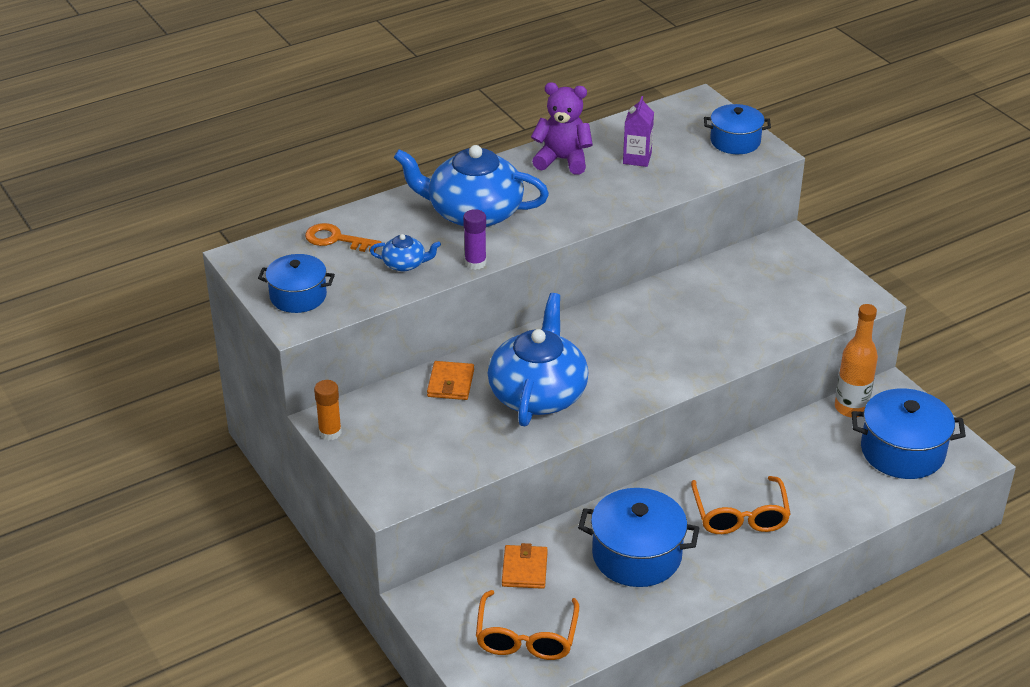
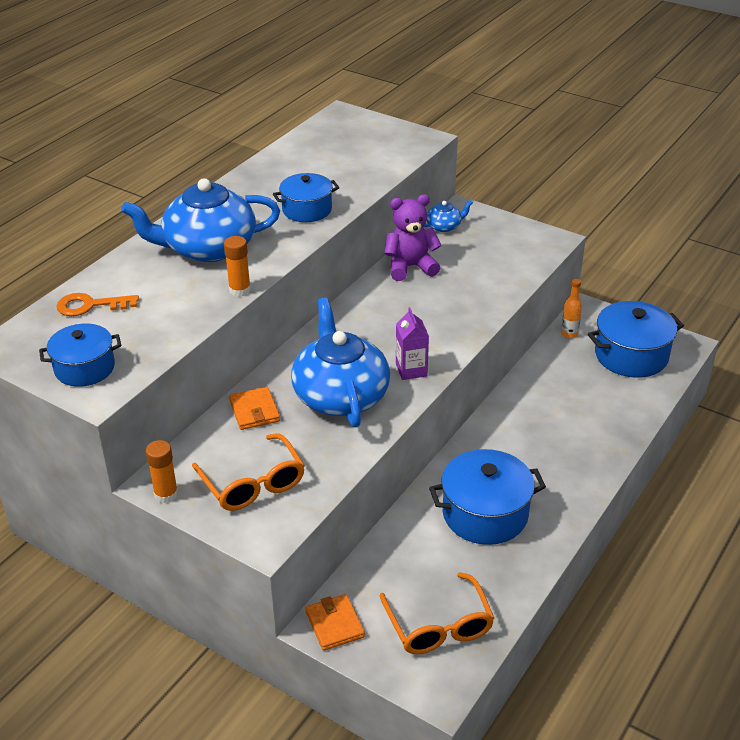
camera: 25 degrees left, 0 degrees up
blue teapot [370,234,441,272] -> blue teapot moved to [423,200,473,232]
purple glue stick [463,209,487,270] -> orange glue stick [224,236,251,297]
orange wallet [502,543,548,589] -> orange wallet moved to [306,594,365,651]
purple teddy bear [531,82,593,175] -> purple teddy bear moved to [384,194,442,281]
purple carton [623,96,654,167] -> purple carton moved to [396,307,429,380]
orange glasses [691,476,791,534] -> orange glasses moved to [192,433,305,511]
blue pot [704,104,771,154] -> blue pot moved to [273,173,339,222]
orange bottle [835,304,878,418] -> orange bottle [561,279,582,338], size x0.58

